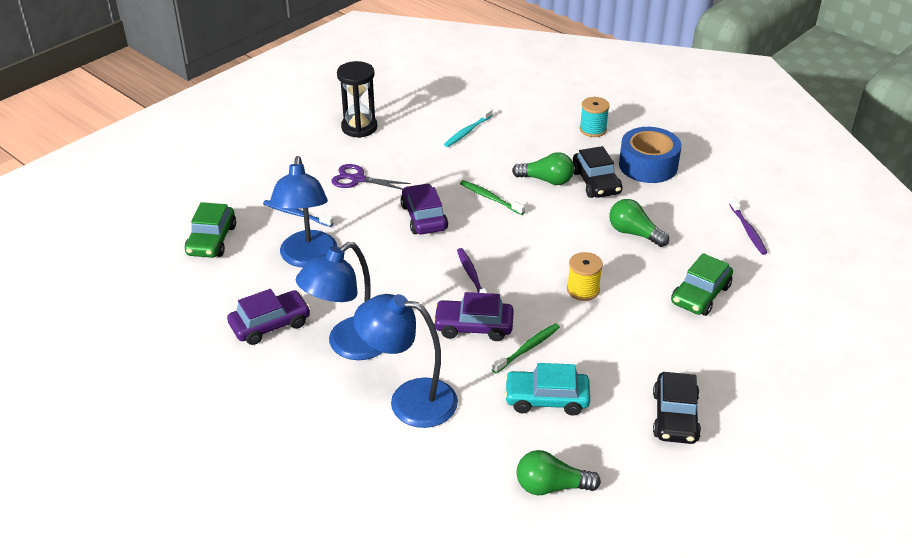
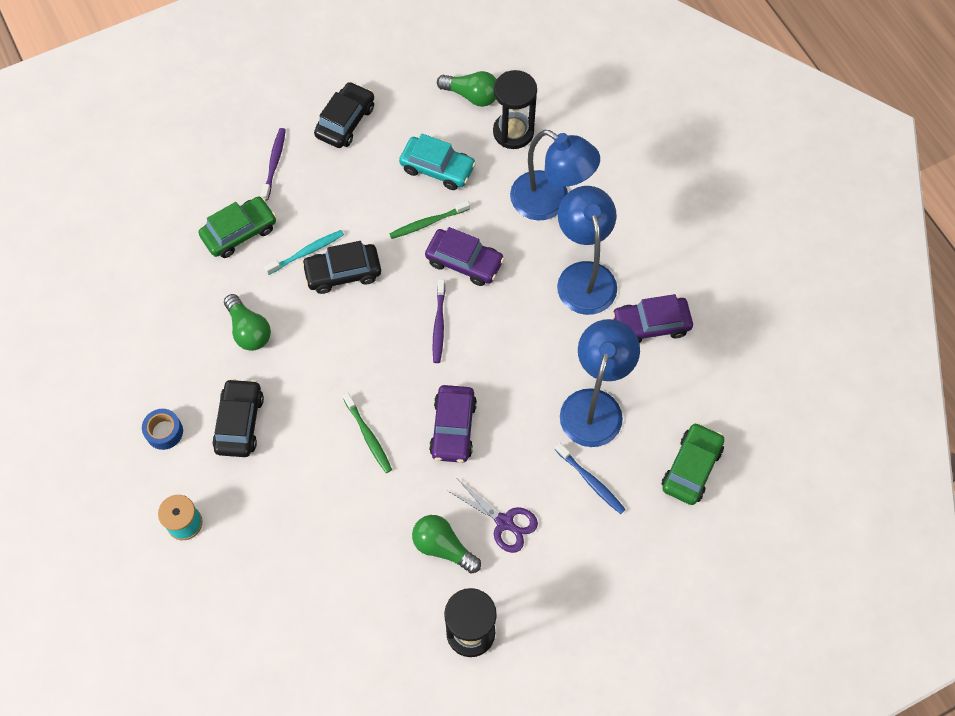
camera: 160 degrees left, 25 degrees up
blue lamp [296,242,383,360] -> blue lamp turned 75 degrees counterclockwise [557,186,617,315]
turquoise toothbrush [444,108,493,147] -> turquoise toothbrush moved to [264,230,344,275]
green light bulb [512,153,574,185] -> green light bulb moved to [412,515,481,574]
yellow spool [567,252,603,301] -> black car [302,241,381,294]
blue tape [619,127,681,183] -> blue tape [142,409,183,450], size x0.52
purple toothbrush [729,198,767,255] -> purple toothbrush moved to [261,128,286,201]
none -> black hourglass [493,70,537,149]

